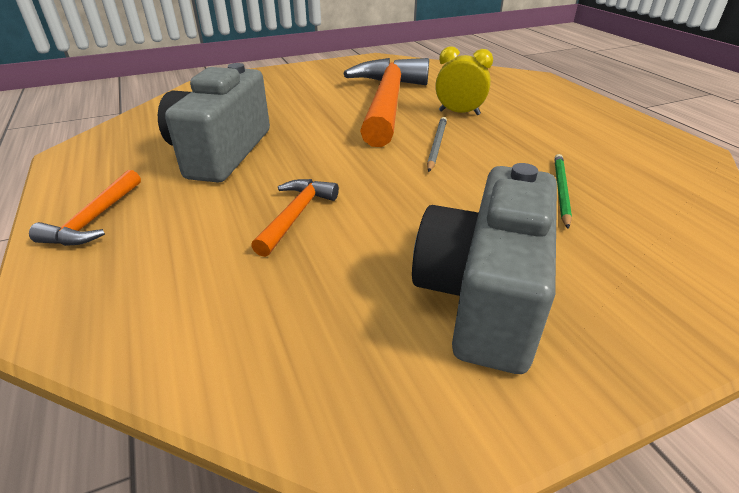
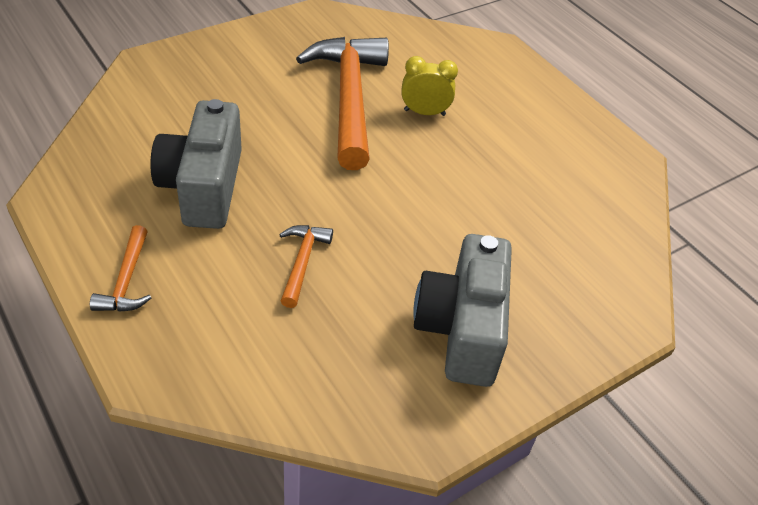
camera: 15 degrees left, 10 degrees up
grey pencil [427,117,447,172] -> none
green pencil [555,154,572,229] -> none

